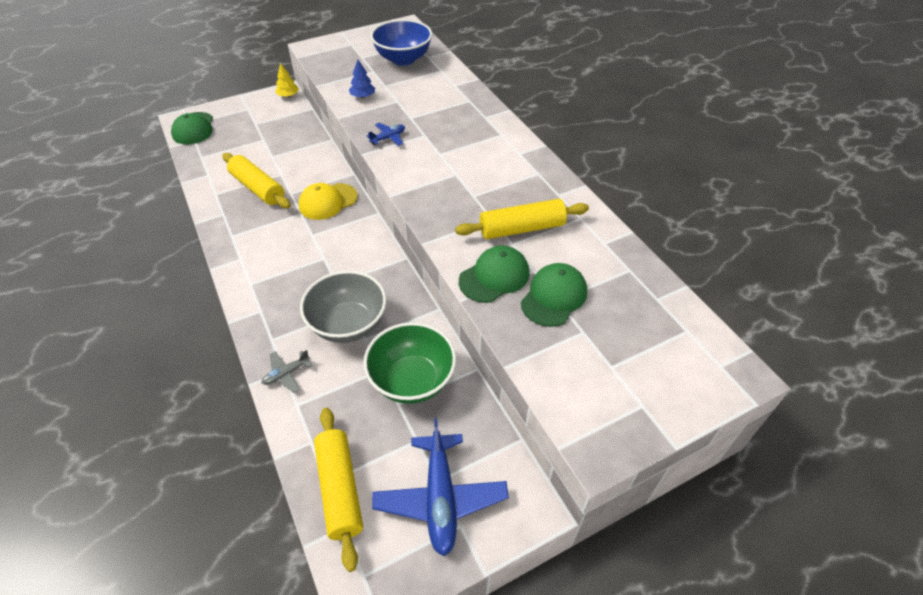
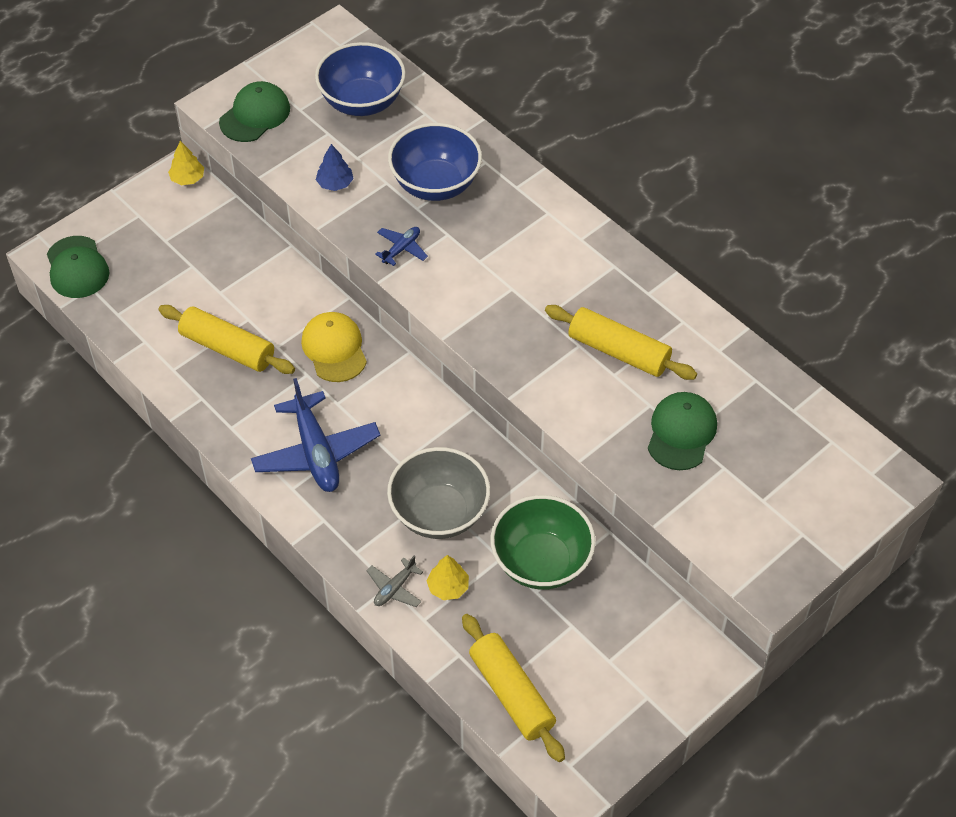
camera: 15 degrees left, 5 degrees up
yellow cap [299,183,358,220] -> yellow cap turned 120 degrees clockwise [301,312,367,382]
blue plane [372,418,509,556] -> blue plane moved to [251,378,380,492]
yellow rolling pin [455,199,589,239] -> yellow rolling pin turned 60 degrees clockwise [545,305,697,380]
green cap [459,245,530,303] -> green cap moved to [219,81,290,142]
none -> blue bowl [388,123,482,201]
none -> yellow tree [427,555,469,600]

